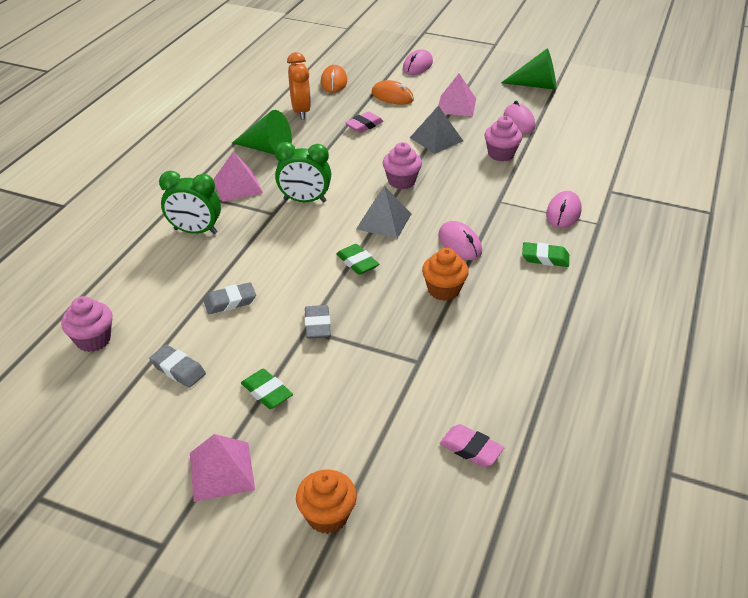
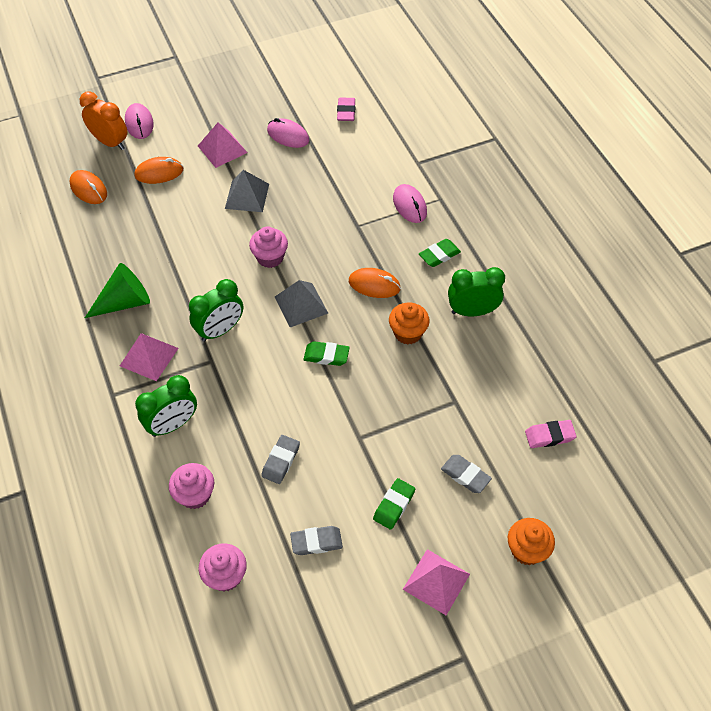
camera: 45 degrees left, 15 degrees up
green eraser [241,369,293,409] -> green eraser turned 60 degrees counterclockwise [373,478,415,530]
orange clock [287,52,311,120] -> orange clock moved to [80,92,127,150]
grey eraser [305,305,331,339] -> grey eraser moved to [441,455,492,493]
pink eraser [345,112,384,133] -> pink eraser moved to [337,98,355,121]
pink mouse [439,221,482,260] -> orange mouse [349,268,401,298]
pink cupcake [484,116,522,161] -> pink cupcake moved to [169,463,214,509]
green cone [501,48,556,90] -> none
none -> green clock [448,267,505,316]

